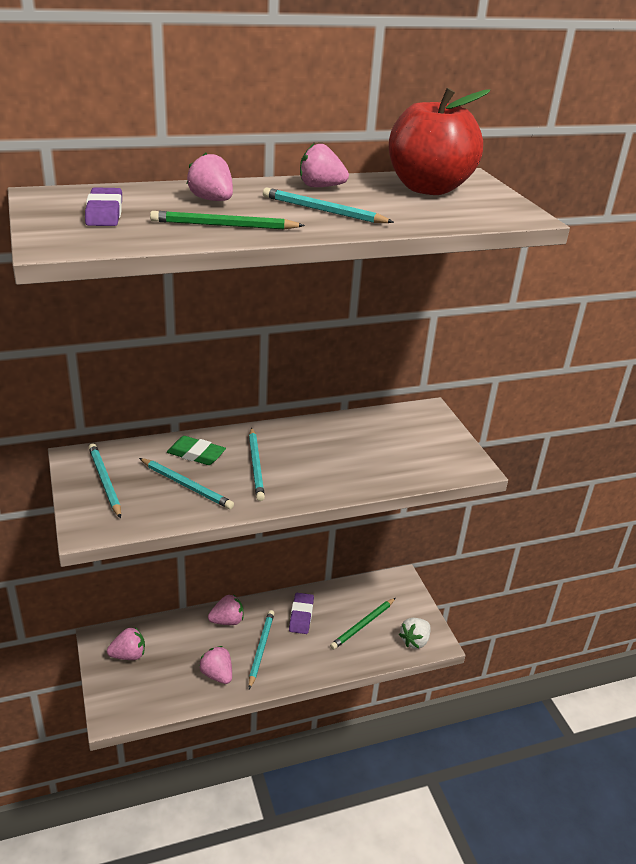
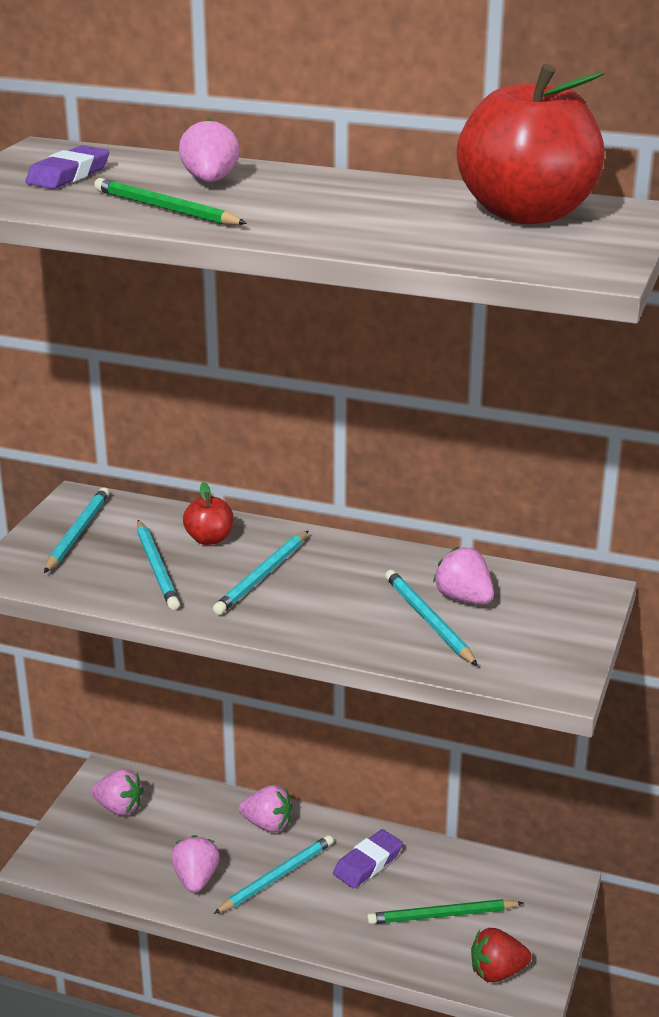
camera: 40 degrees right, 5 degrees down
green eraser [167,436,226,465] -> red apple [183,482,233,545]
turquoise pencil [263,188,394,223] -> turquoise pencil moved to [385,570,478,666]
pink strawberry [300,144,349,187] -> pink strawberry moved to [433,547,494,604]
white strawberry [399,618,431,649] -> red strawberry [471,928,532,982]

